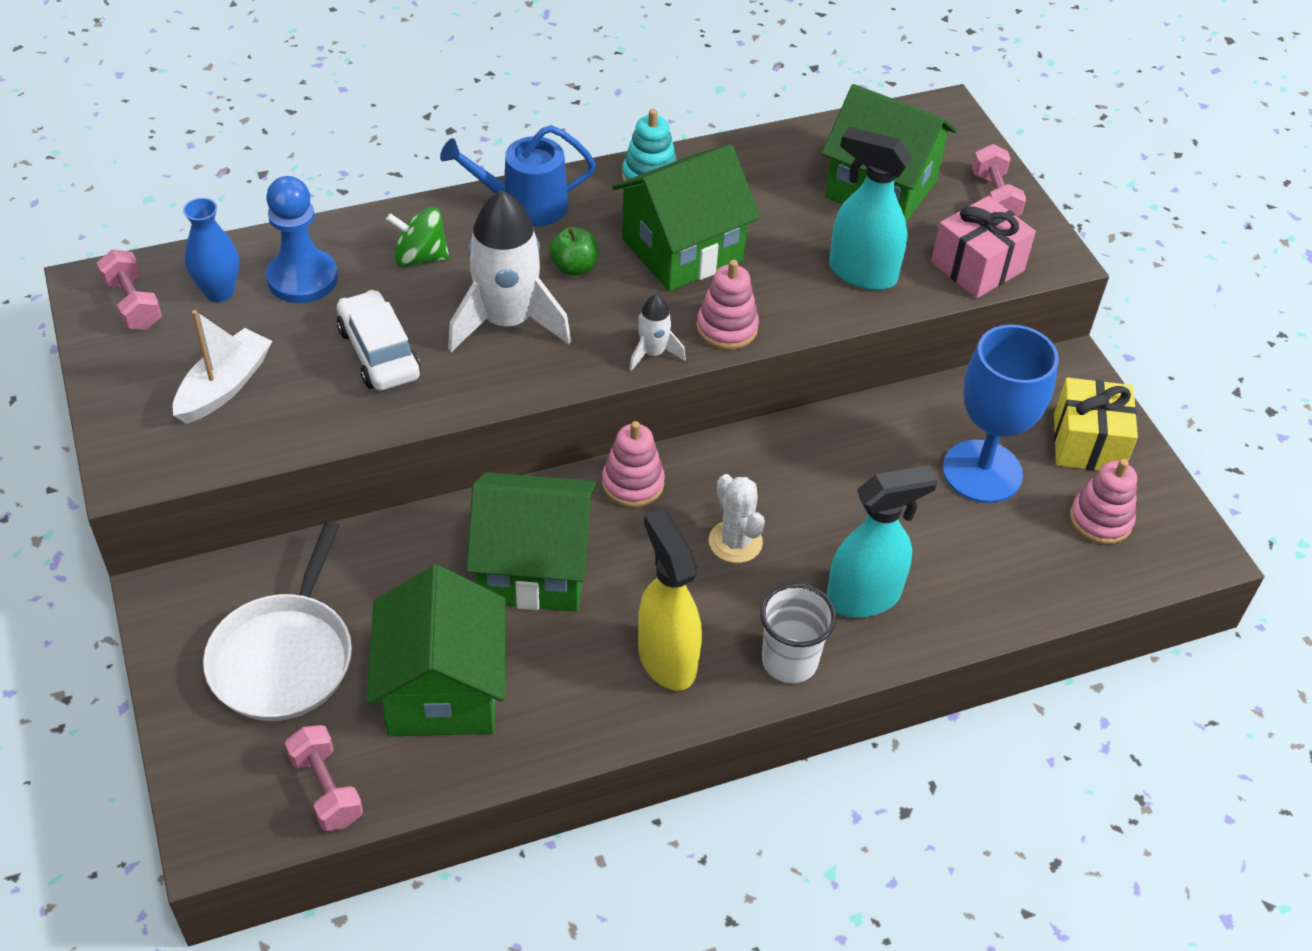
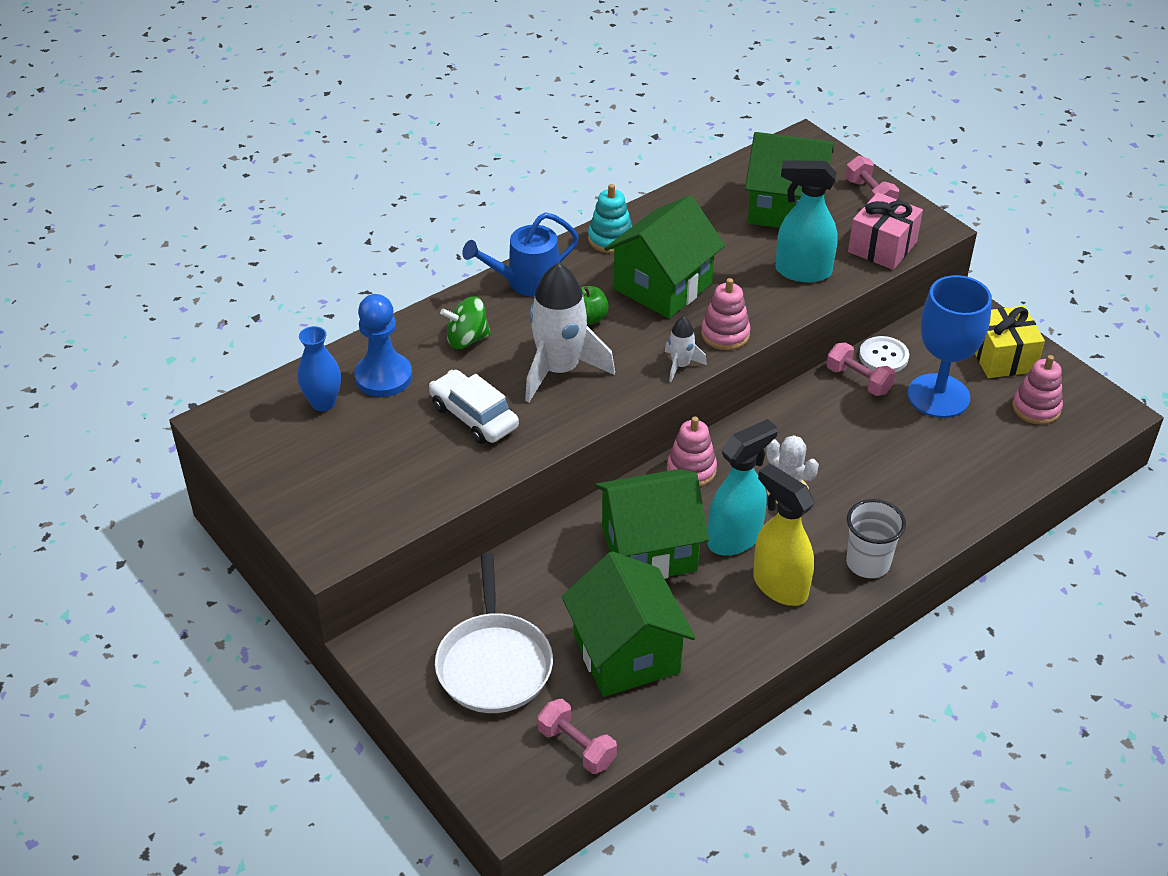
camera: 15 degrees left, 5 degrees down
pink dumbbell [97,249,162,330] -> pink dumbbell moved to [826,342,896,396]
white boat [173,310,272,424] -> none
turquoise spray bottle [827,465,938,618] -> turquoise spray bottle moved to [708,419,778,556]
none -> white button [859,336,909,372]

